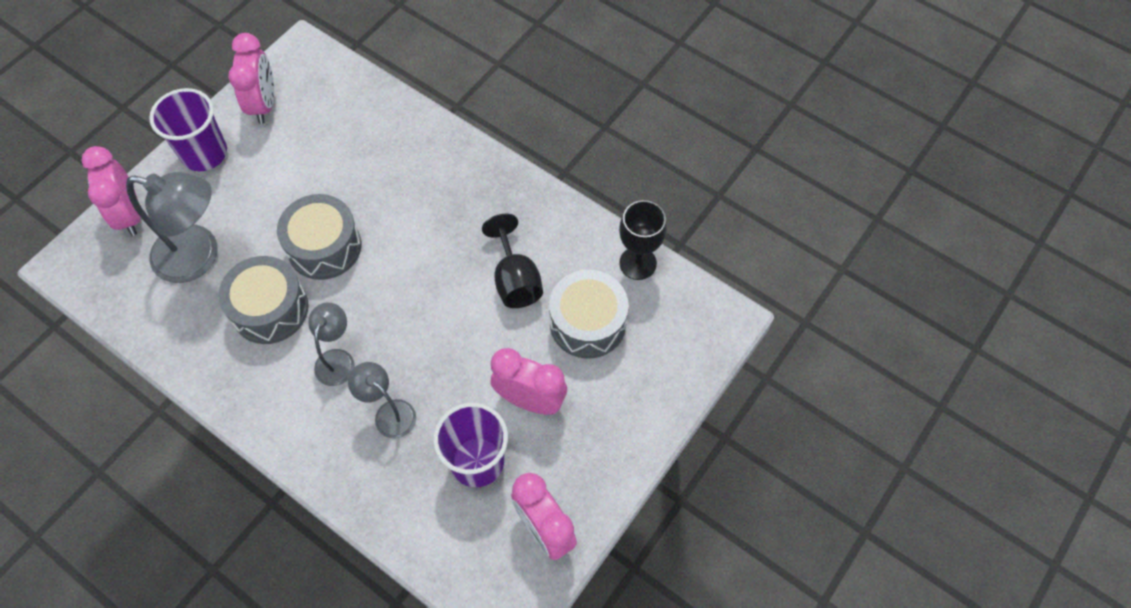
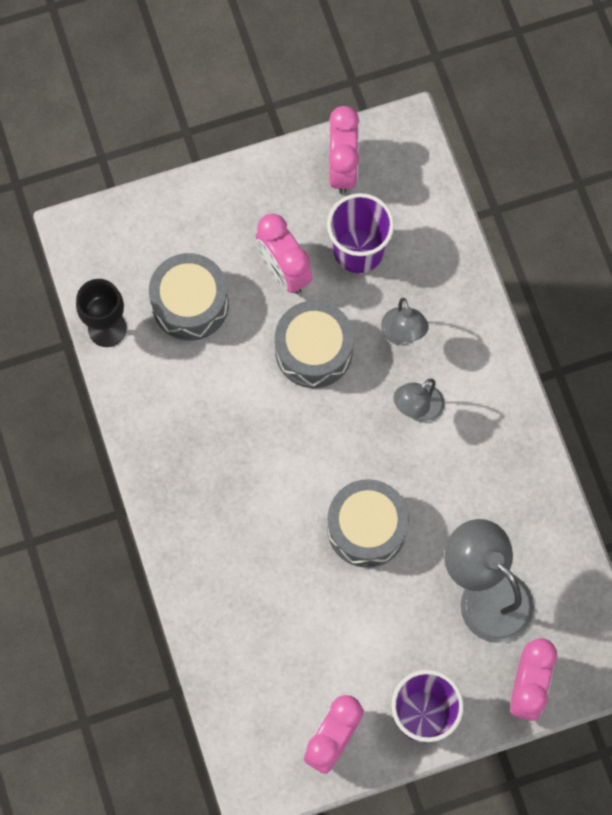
camera: 145 degrees left, 10 degrees up
grey drum [218,256,309,344] -> grey drum moved to [275,301,354,388]
black goblet [482,214,543,308] -> none

